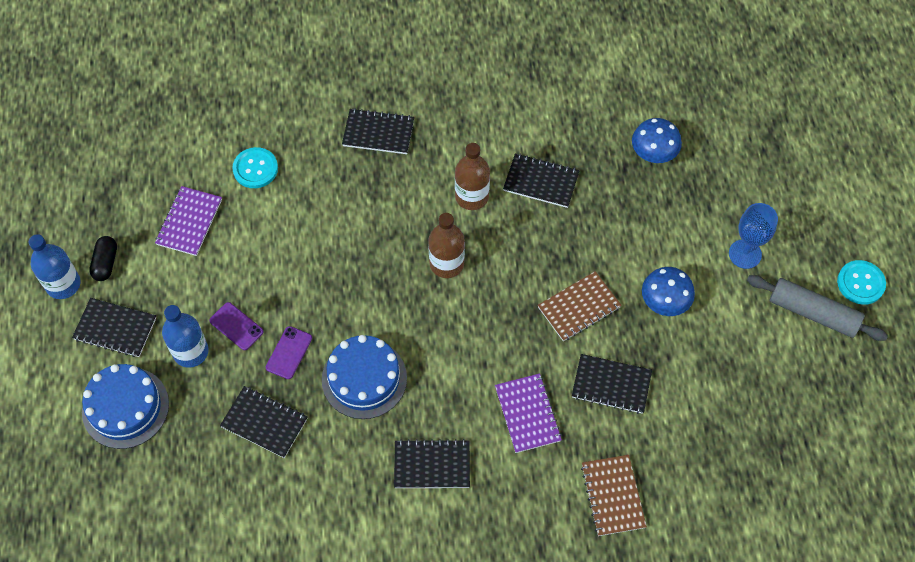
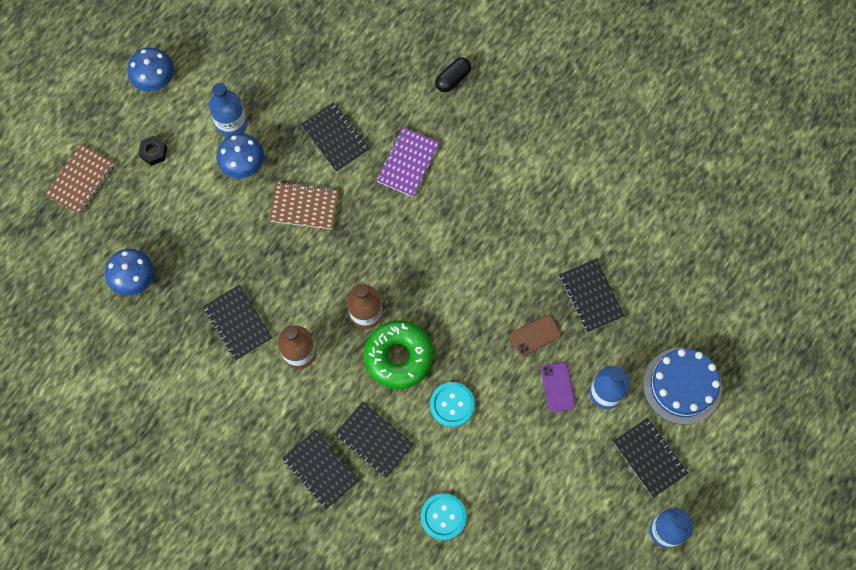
camera: 140 degrees left, 10 degrees up
black capsule [89,236,117,281] -> black capsule moved to [435,57,471,92]
purple notebook [155,186,222,256] -> none
purple phone [266,326,312,379] -> brown phone [509,315,561,356]
blue cake [322,335,407,419] -> none
black notebook [394,439,470,488] -> black notebook moved to [334,402,414,478]
brown notebook [581,455,647,536] -> brown notebook moved to [45,144,115,215]
blue goblet [729,203,778,269] -> black nut [138,136,167,166]
grey rolling pin [747,275,888,341] -> blue mushroom [128,47,174,92]
turquoise button [837,260,886,305] -> turquoise button moved to [430,382,475,427]
none -> blue bottle [209,83,248,137]
none -> green donut [364,320,433,389]

